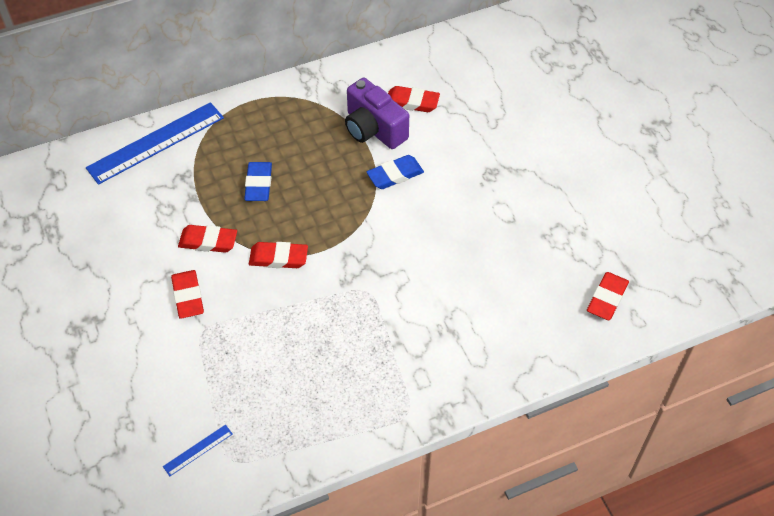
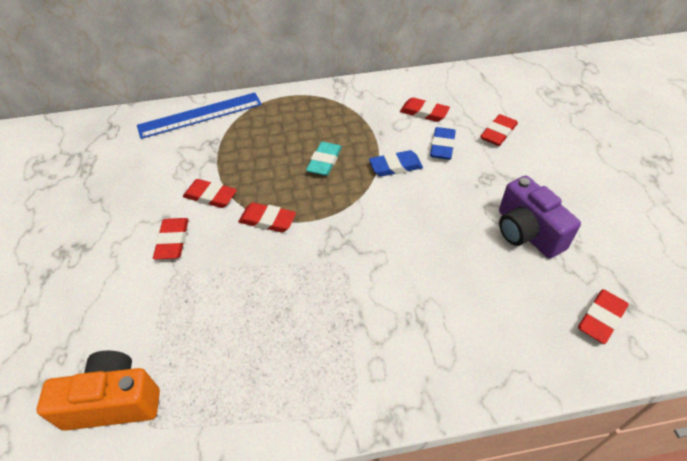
camera: 15 degrees right, 5 degrees down
blue ruler [163,425,232,476] -> orange camera [37,351,160,431]
blue eraser [244,162,272,201] -> blue eraser moved to [430,127,456,160]
purple camera [345,78,409,149] -> purple camera moved to [499,176,581,259]
none -> turquoise eraser [306,142,342,176]
none -> red eraser [480,114,518,146]

